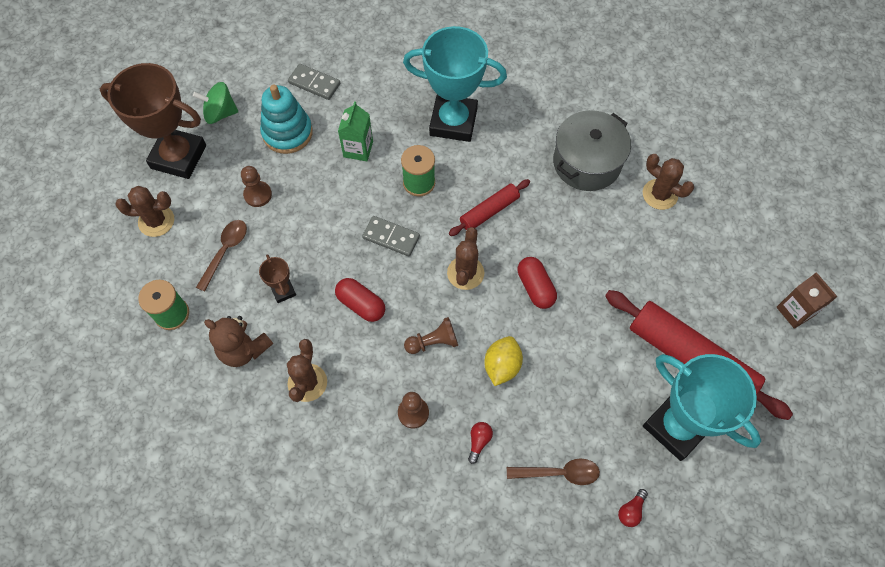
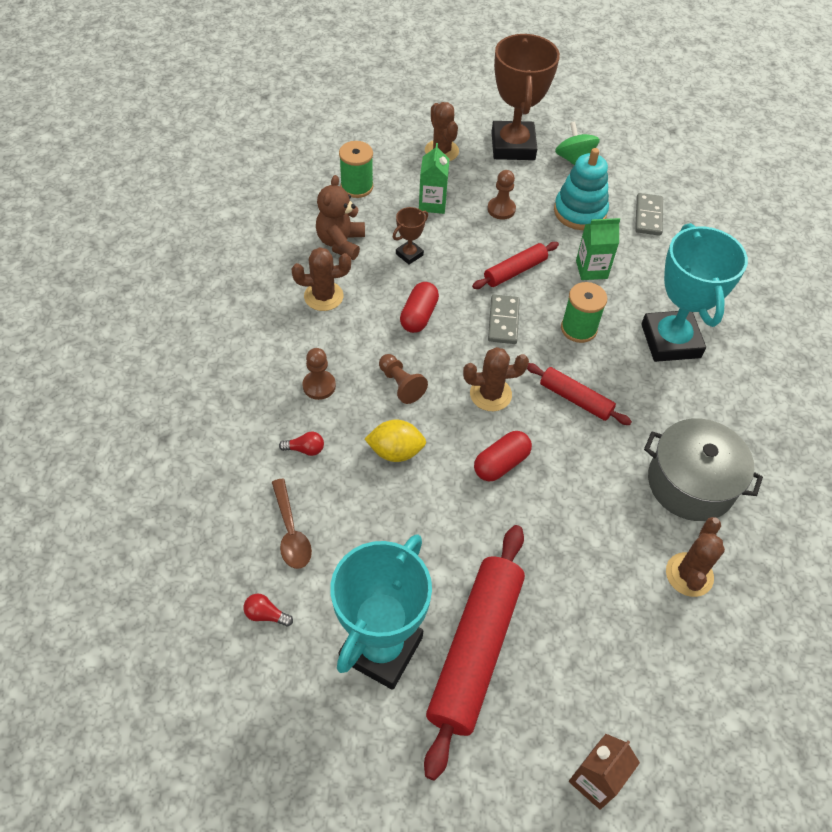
camera: 70 degrees right, 10 degrees down
brown spoon [196,220,247,292] -> green carton [419,143,449,214]
none -> red rolling pin [472,242,559,289]

